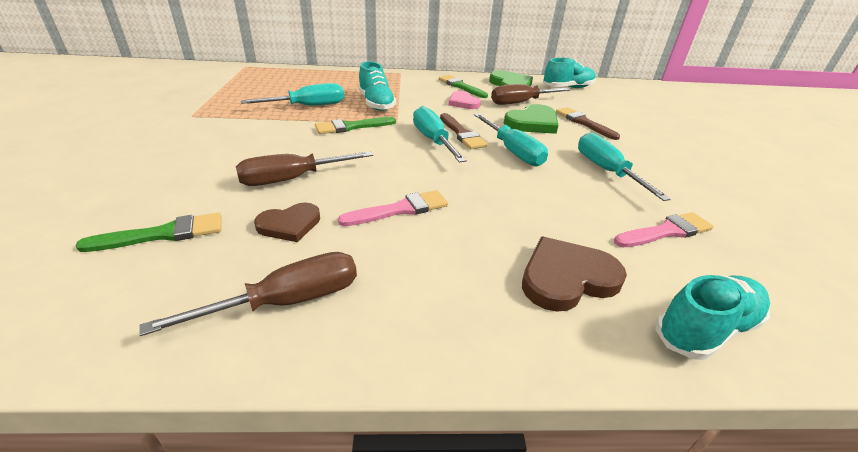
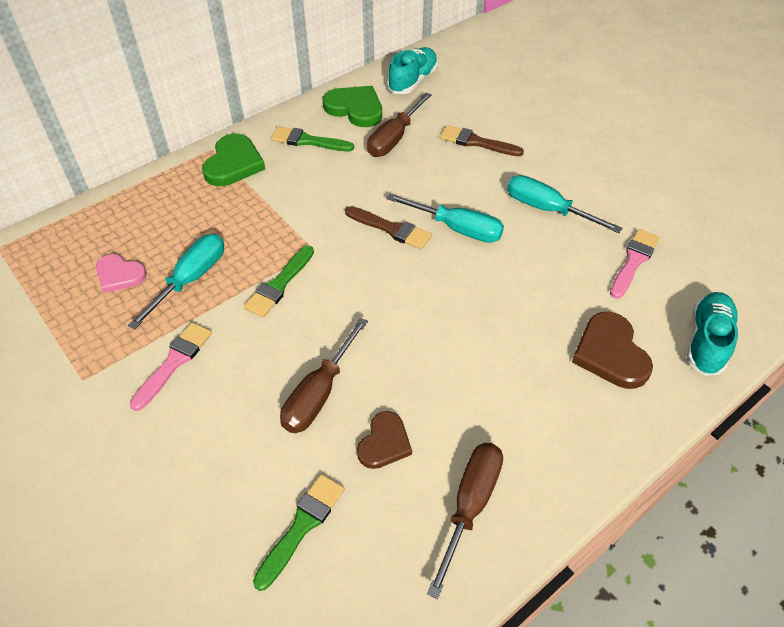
camera: 35 degrees left, 15 degrees up
pink brush [338,190,448,226] -> pink brush moved to [130,322,212,411]
turquoise shoe [358,61,396,111] -> none
turquoise screwdriver [413,106,467,163] -> none
pink heart [448,91,481,109] -> pink heart moved to [96,254,147,293]
green heart [503,104,558,134] -> green heart moved to [202,134,265,186]
brown heart [522,237,627,312] -> brown heart turned 45 degrees counterclockwise [572,312,653,389]

